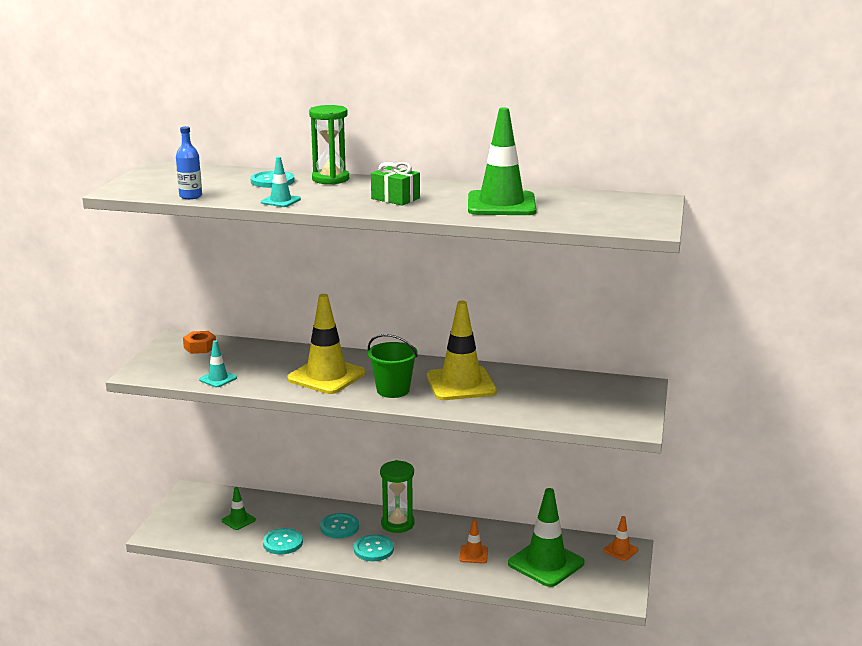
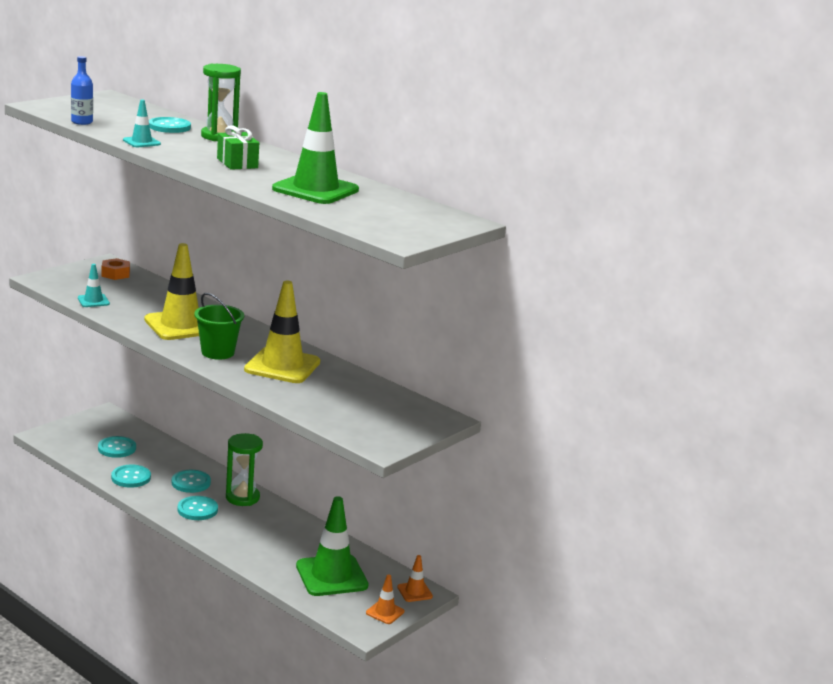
camera: 25 degrees right, 0 degrees up
green traffic cone [222,487,256,530] -> turquoise button [98,436,136,458]
orange traffic cone [459,520,488,563] -> orange traffic cone moved to [366,574,404,624]

